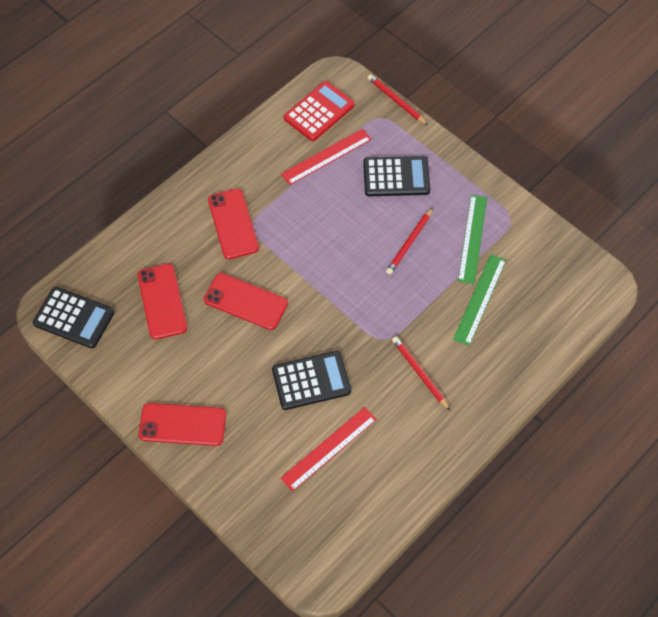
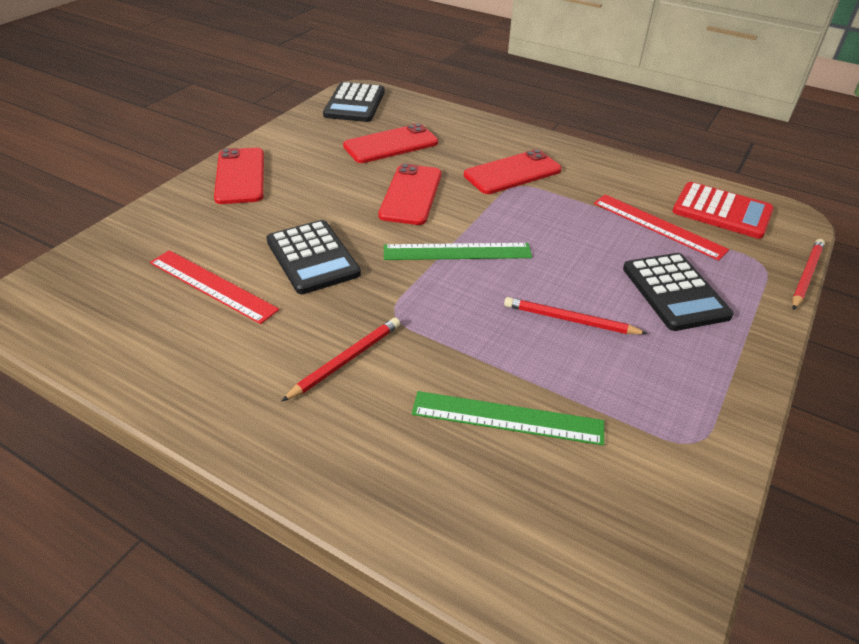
camera: 75 degrees right, 20 degrees down
green ruler [458,194,487,284] -> green ruler moved to [384,243,532,260]

